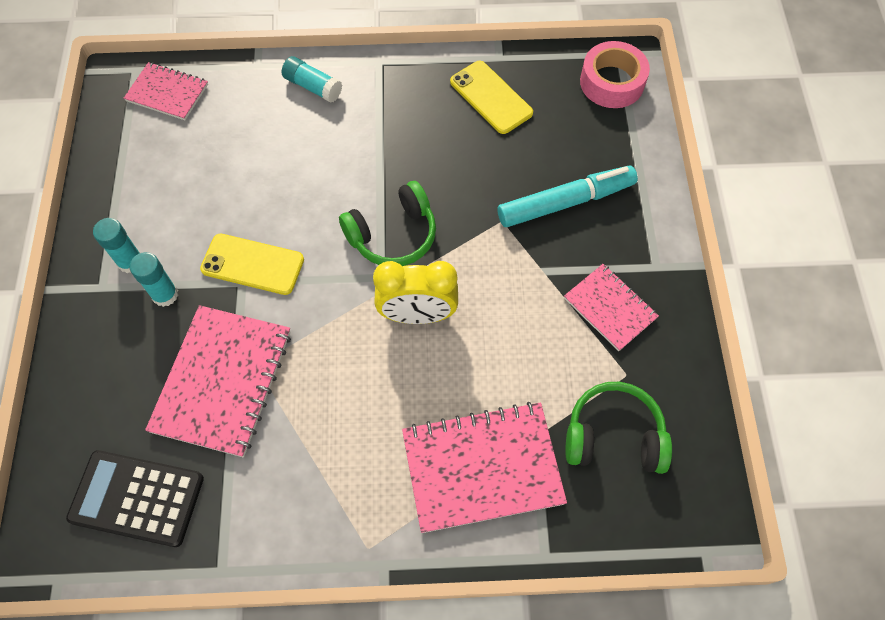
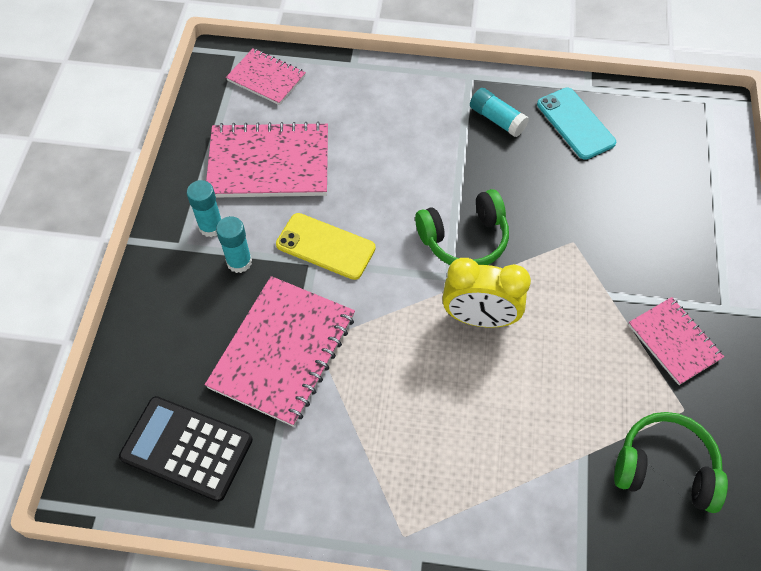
camera: 10 degrees right, 5 degrees down
turquoise glue stick [282,56,342,103] -> turquoise glue stick moved to [470,88,529,137]
pink notebook [402,402,567,533] -> pink notebook moved to [206,122,328,198]
yellow phone [450,61,533,134] -> turquoise phone [537,88,616,160]
turquoise marker [498,166,638,227] -> none
pink tape [580,41,650,108] -> none

